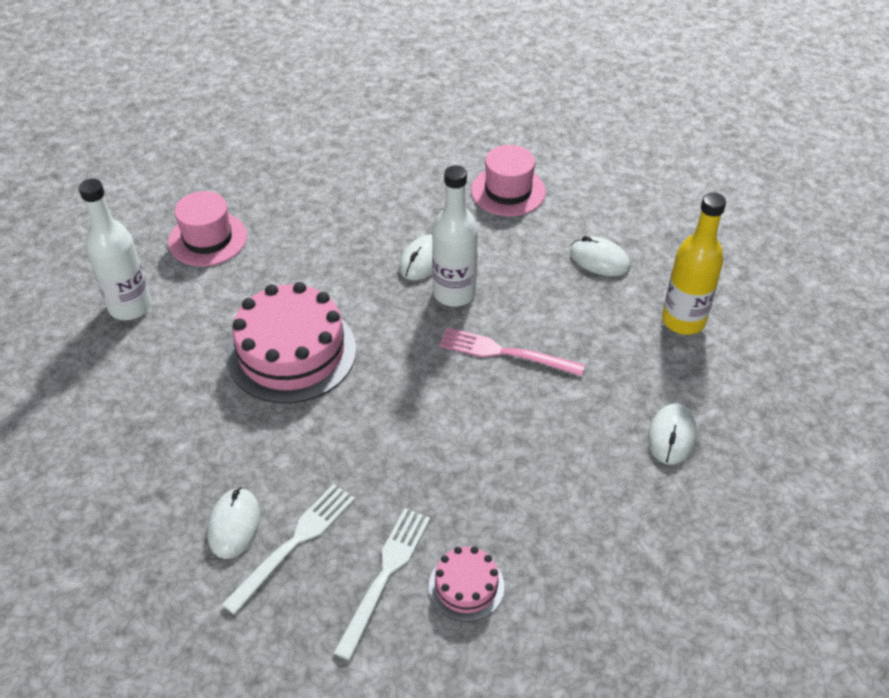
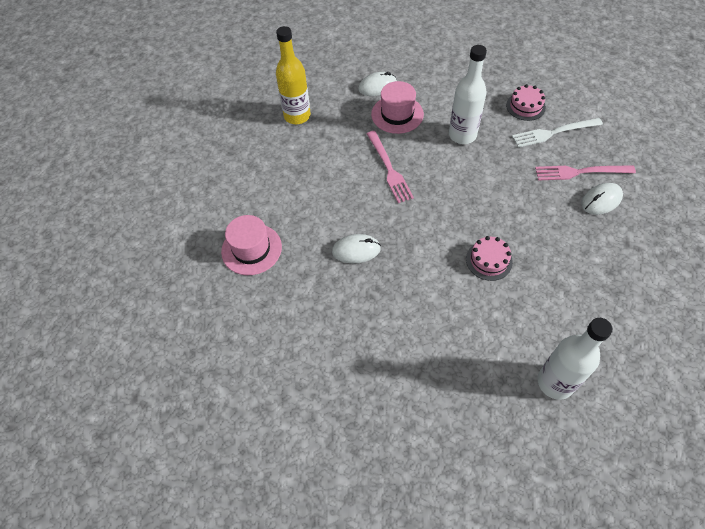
camera: 125 degrees left, 10 degrees up
pink hat [168,191,247,266] -> pink hat moved to [371,81,424,134]
white fork [222,484,355,615] -> pink fork [535,165,636,181]
pink cake [227,282,356,404] -> pink cake [466,236,513,281], size x0.49
white bottle [432,165,478,307] -> white bottle moved to [449,45,487,144]
white mouse [570,236,630,276] -> none

